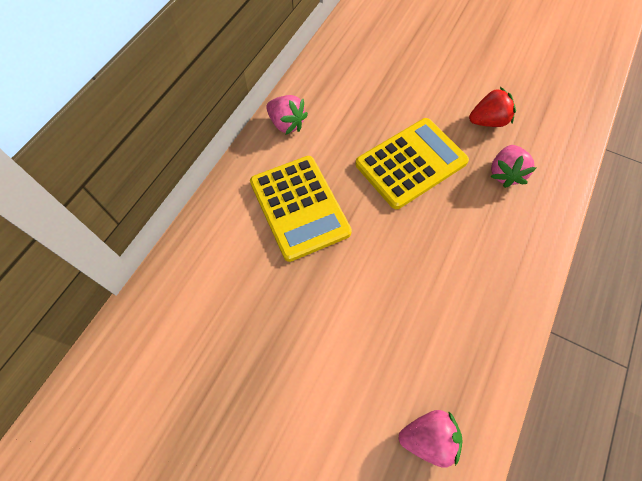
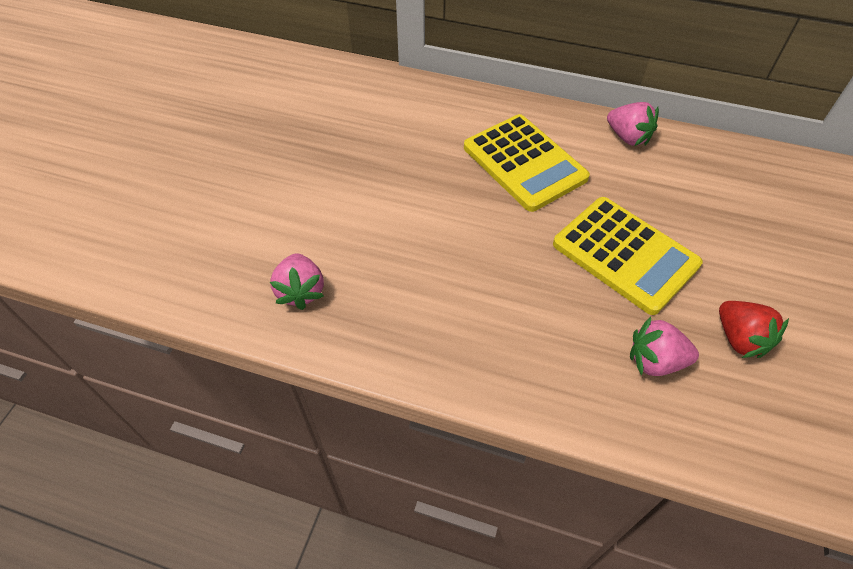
camera: 80 degrees right, 10 degrees down
yellow calculator [250,156,352,262] -> yellow calculator turned 90 degrees counterclockwise [464,114,590,212]
pink strawberry [266,95,308,135] -> pink strawberry turned 75 degrees counterclockwise [607,102,659,146]

